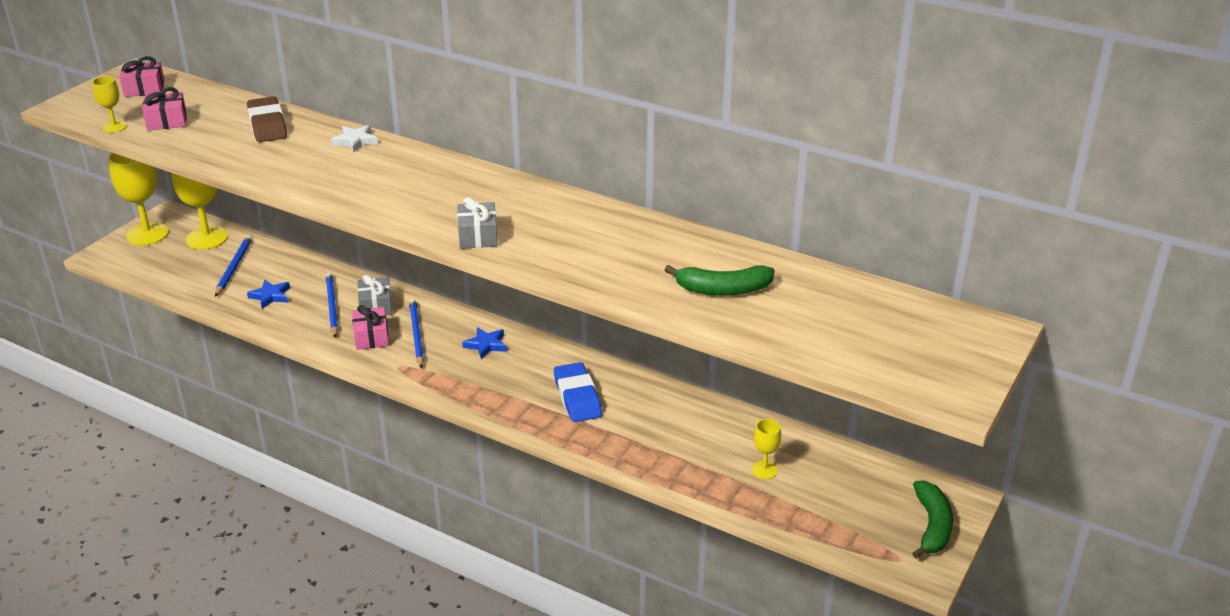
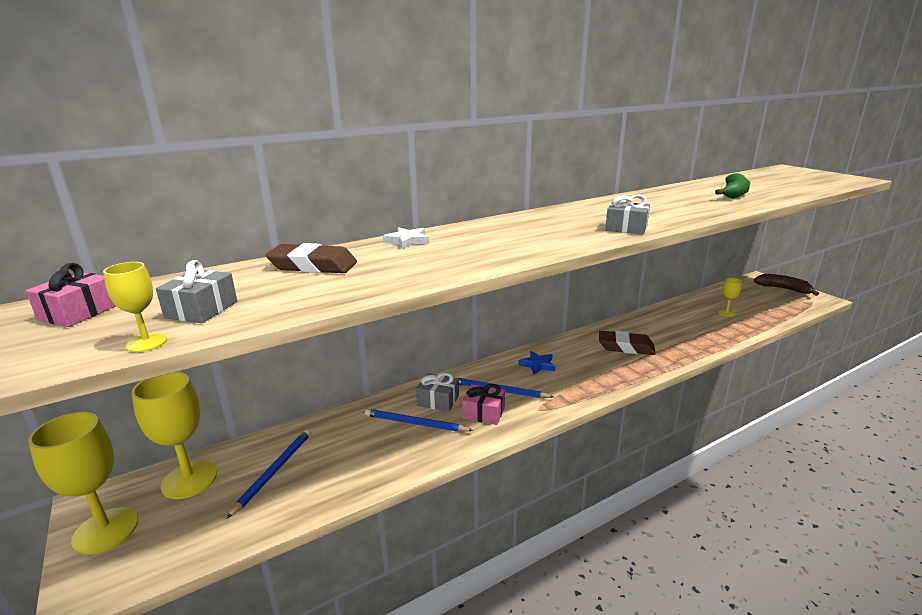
camera: 60 degrees left, 10 degrees down
pink gift [142,87,187,131] -> grey gift [156,260,237,323]
blue pencil [215,235,252,297] -> blue pencil turned 75 degrees clockwise [226,429,311,519]
blue star [247,280,290,309] -> none
blue eraser [554,362,602,422] -> brown eraser [599,331,656,355]
green banana [912,481,953,559] -> brown banana [754,274,819,296]

